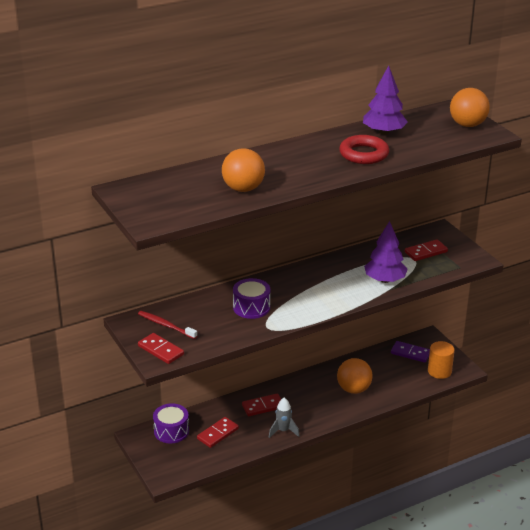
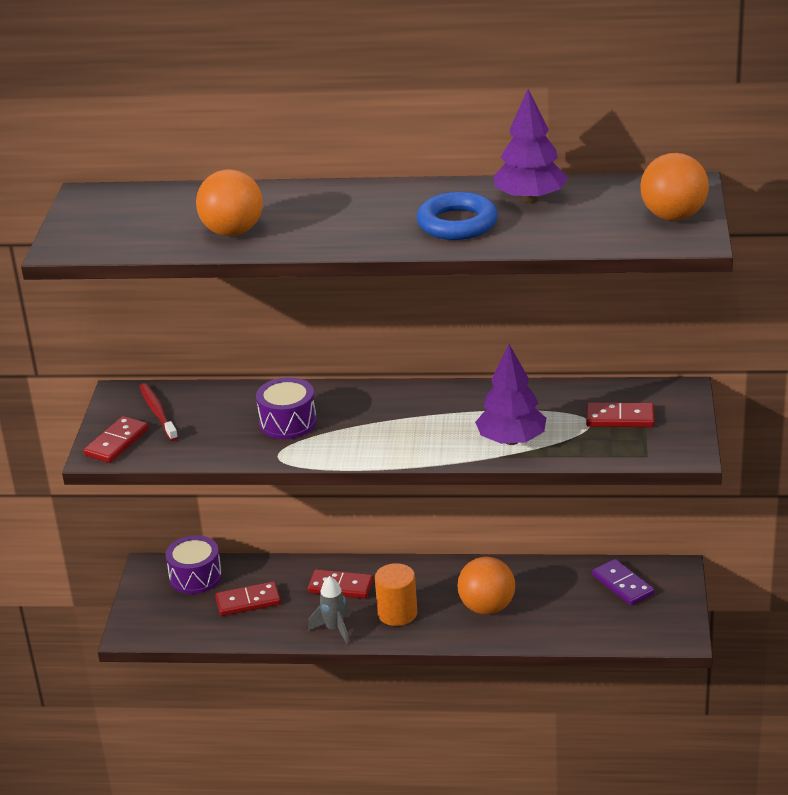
camera: 35 degrees right, 0 degrees up
red domino [138,333,184,364] -> red domino turned 45 degrees clockwise [84,416,149,463]
red ring [339,135,389,164] -> blue ring [417,192,498,240]
orange cylinder [428,341,455,379] -> orange cylinder moved to [375,563,417,626]

